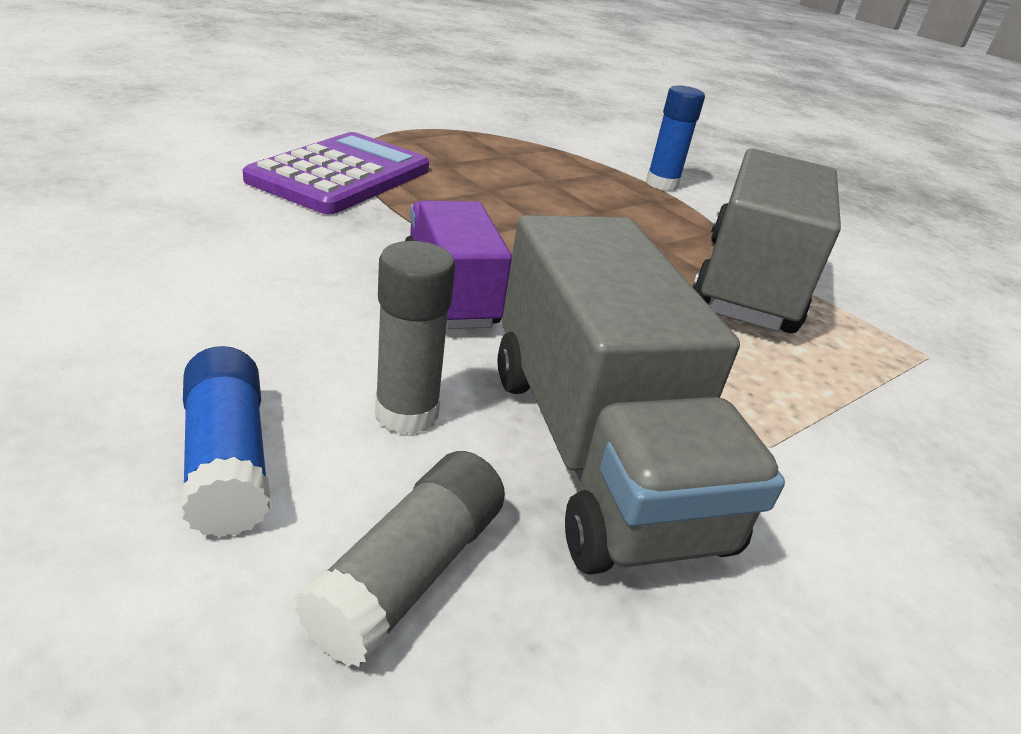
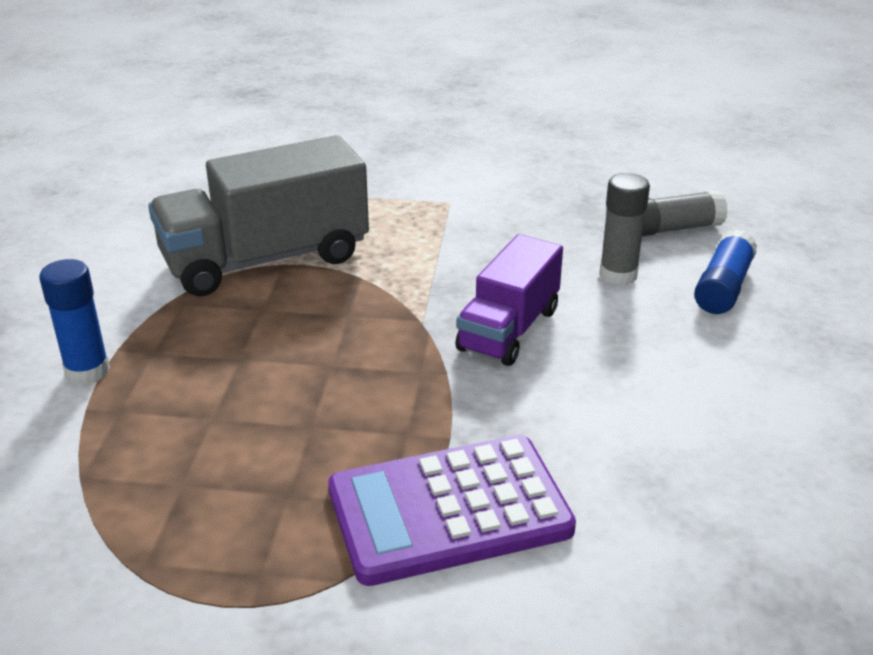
camera: 130 degrees left, 0 degrees up
grey truck [497,215,785,575] -> none

